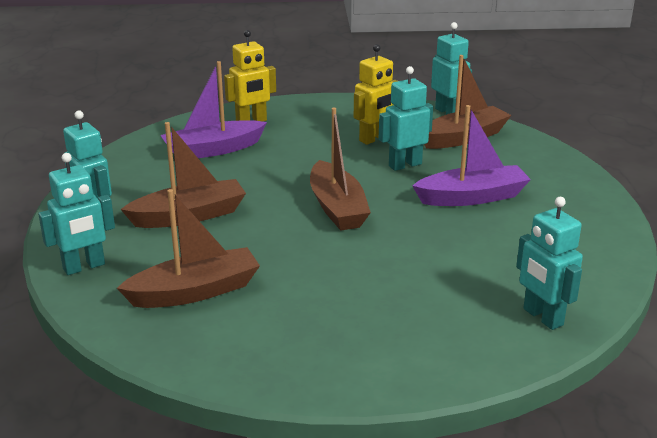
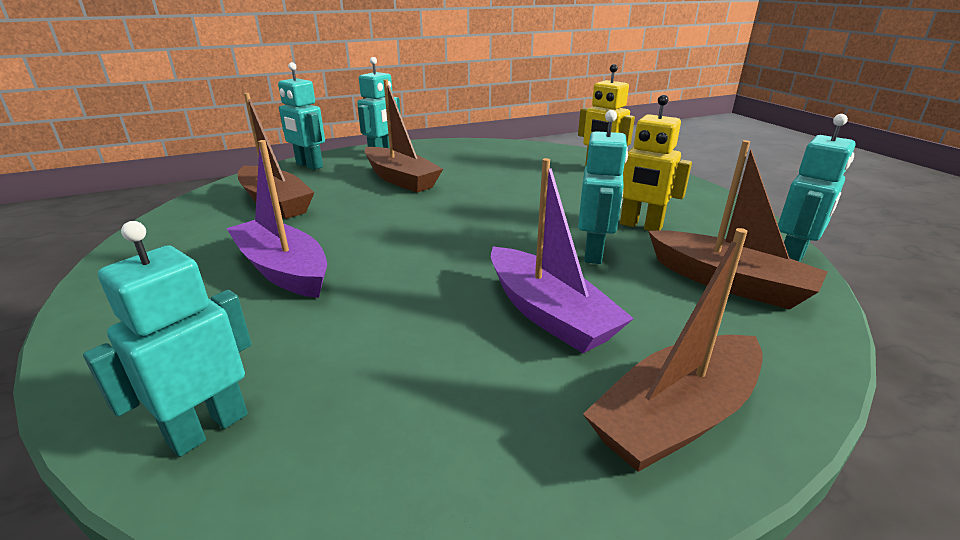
camera: 70 degrees right, 0 degrees up
purple boat [160,61,267,158] -> purple boat moved to [226,140,327,298]
brown boat [310,108,371,231] -> brown boat moved to [583,228,763,472]
turquoise robot [379,66,433,171] -> turquoise robot turned 60 degrees clockwise [578,110,628,264]

